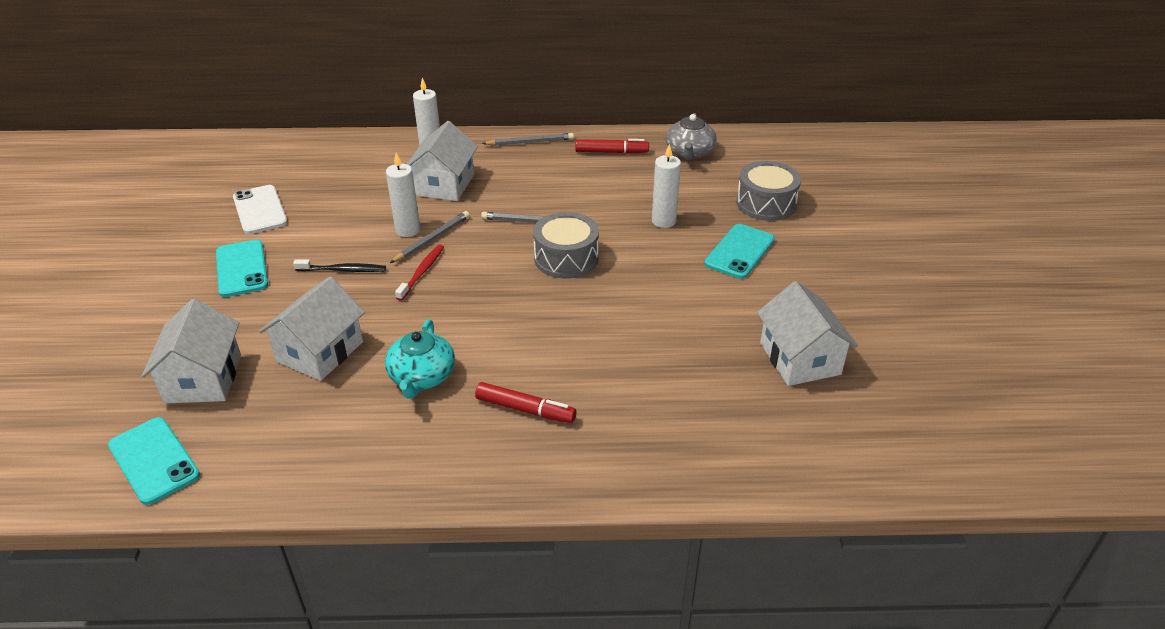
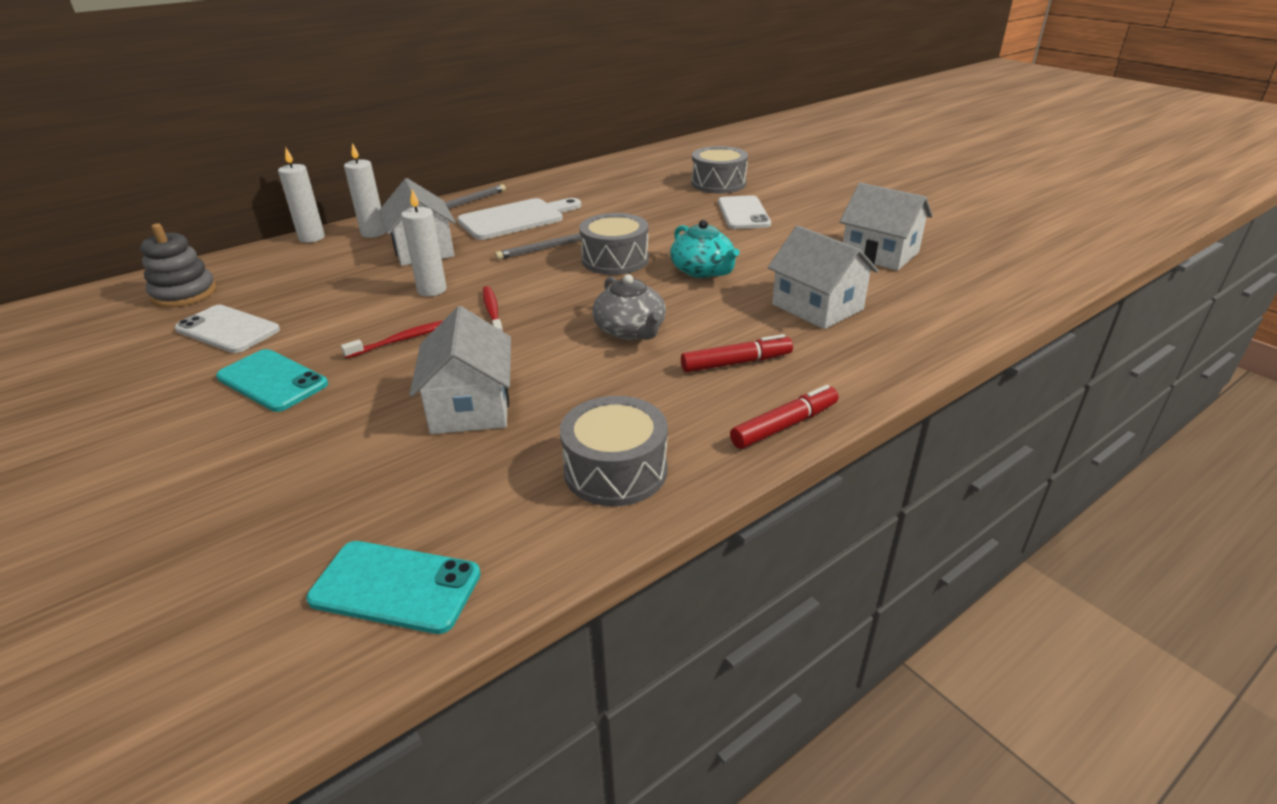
camera: 35 degrees left, 5 degrees down
white house [142,299,241,404] -> white house moved to [768,225,879,329]
black toothbrush [293,259,386,272] -> red toothbrush [341,320,444,359]
turquoise teapot [385,319,455,399] -> turquoise teapot moved to [670,220,740,278]
grey pencil [390,211,470,263] -> none
red marker [575,139,649,154] -> red marker moved to [730,385,839,449]
white candle [652,144,681,228] -> white candle moved to [278,148,325,243]
grey teapot [666,113,717,160] -> grey teapot moved to [592,274,666,340]
turquoise phone [704,224,775,279] -> white phone [718,195,771,229]
none -> grey stacking toy [140,224,216,308]
none -> white cutting board [457,198,581,240]
none -> grey drum [560,396,668,506]

